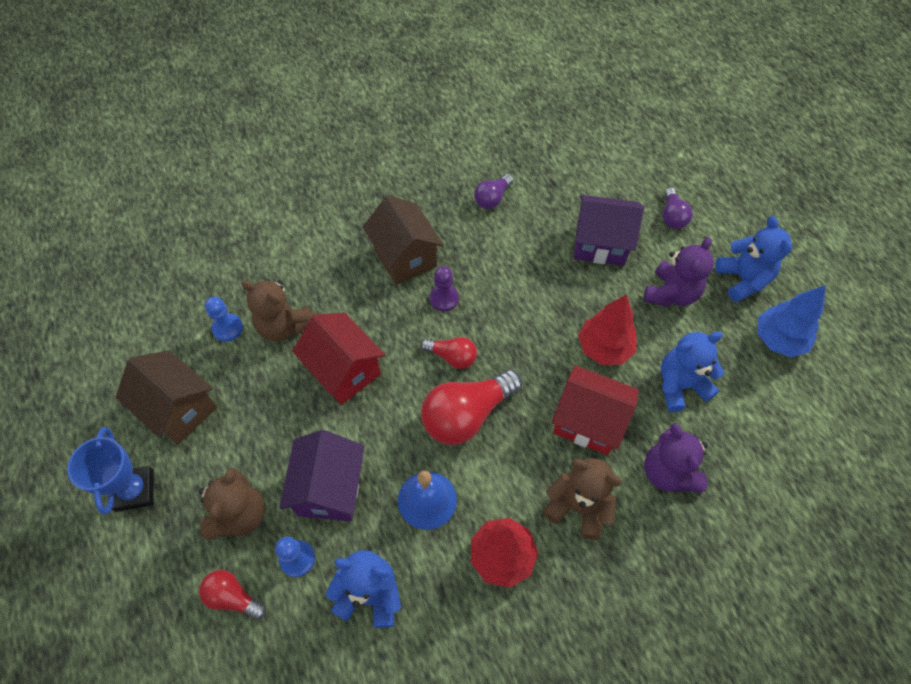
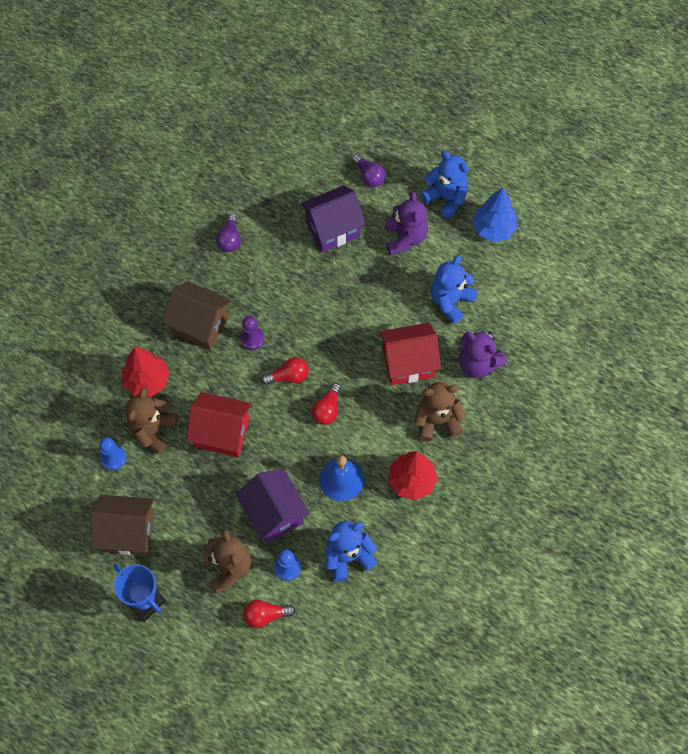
camera: 35 degrees left, 5 degrees up
brown teddy bear [241,279,315,342] -> brown teddy bear turned 120 degrees clockwise [126,388,178,454]
red light bulb [421,370,522,445] -> red light bulb [312,383,341,425], size x0.54
red tree [578,295,637,365] -> red tree moved to [122,347,170,397]

